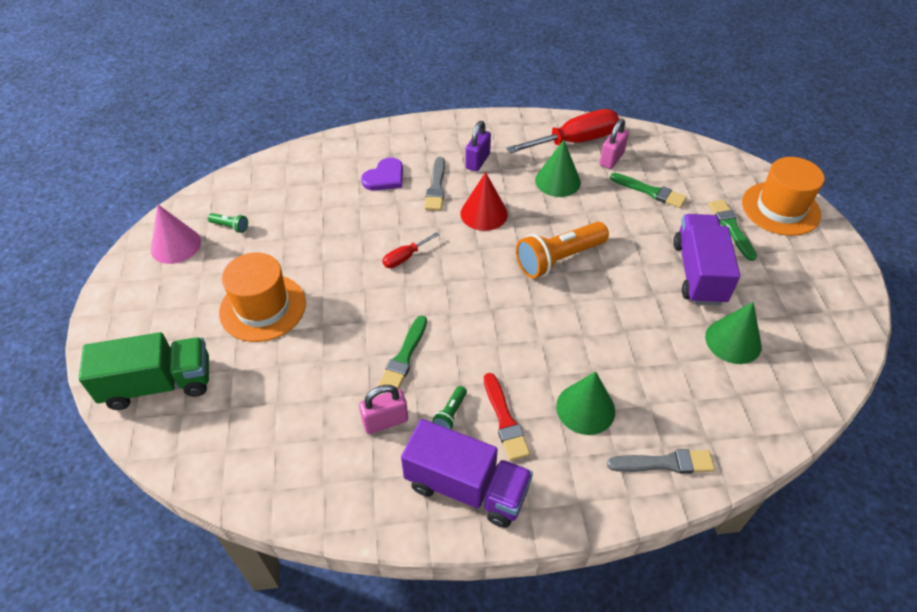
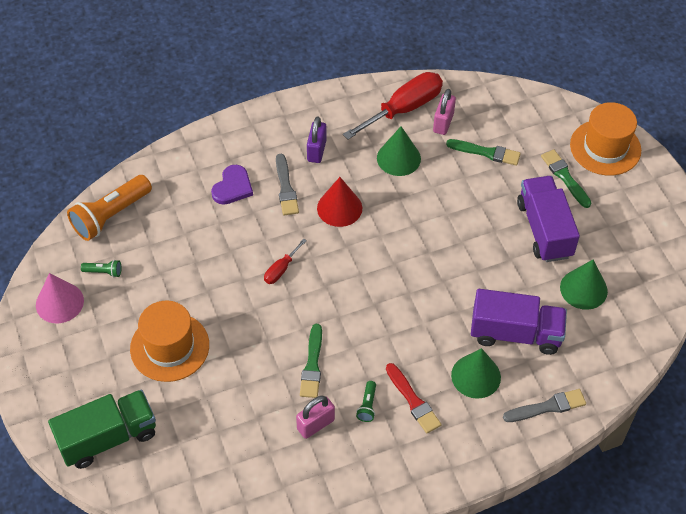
camera: 15 degrees left, 5 degrees up
purple truck [401,419,533,528] -> purple truck moved to [471,289,567,355]
orange flashlight [516,222,609,279] -> orange flashlight moved to [67,175,152,241]

